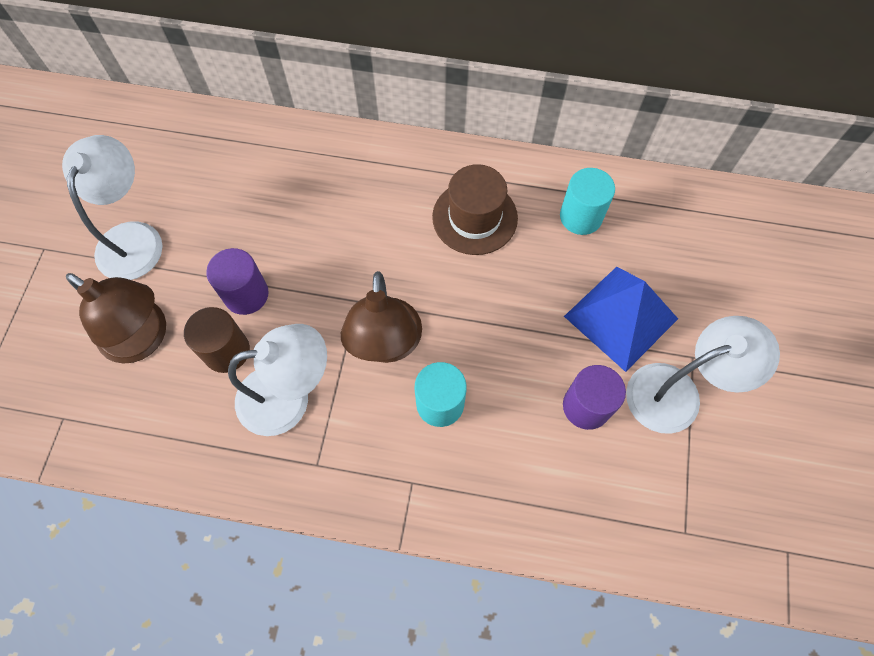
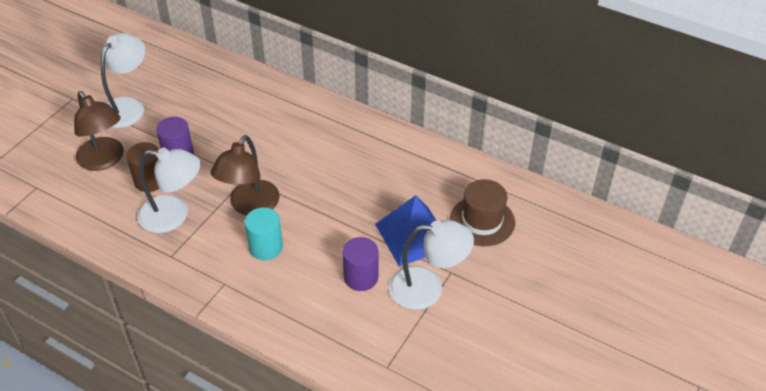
camera: 20 degrees right, 20 degrees down
brown hat [432,164,518,255] -> brown hat moved to [450,179,515,246]
turquoise cylinder [560,168,615,235] -> none

